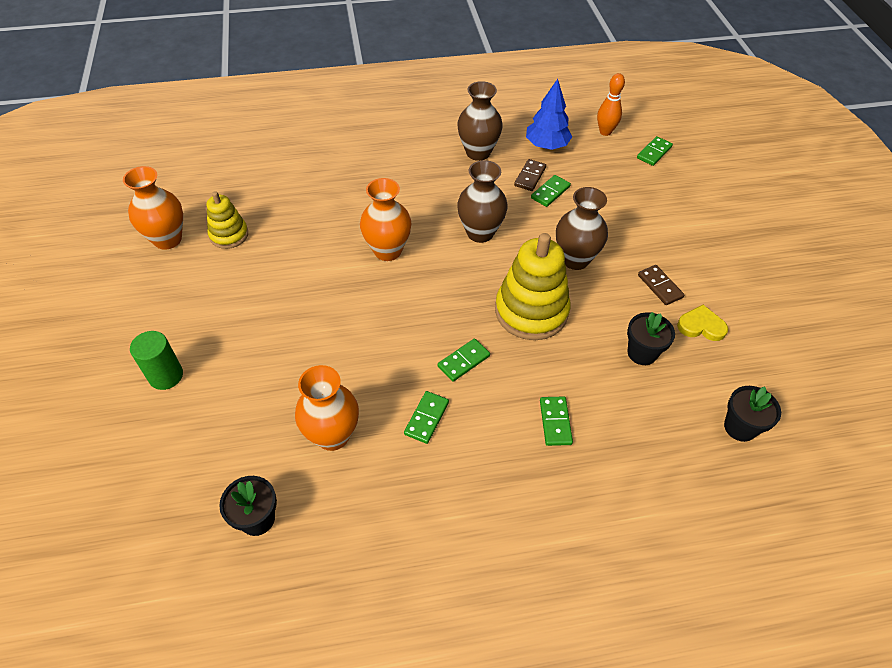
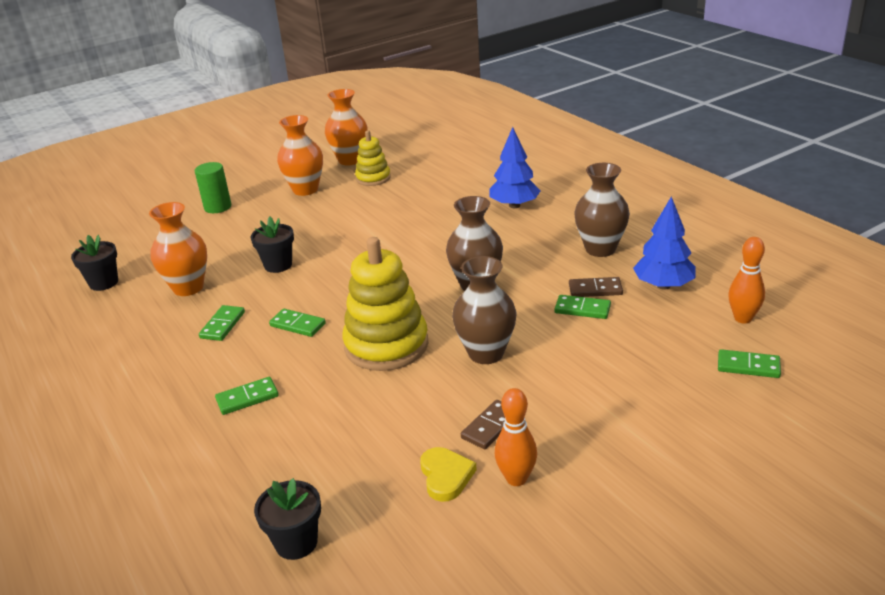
camera: 70 degrees right, 20 degrees down
orange vase [360,178,412,261] -> orange vase moved to [277,115,323,196]
green domino [404,391,449,444] -> green domino turned 75 degrees counterclockwise [199,305,245,341]
black flower pot [627,312,675,365] -> black flower pot moved to [251,217,294,273]
none -> blue tree [490,127,540,208]
none -> orange bowling pin [495,388,537,486]

